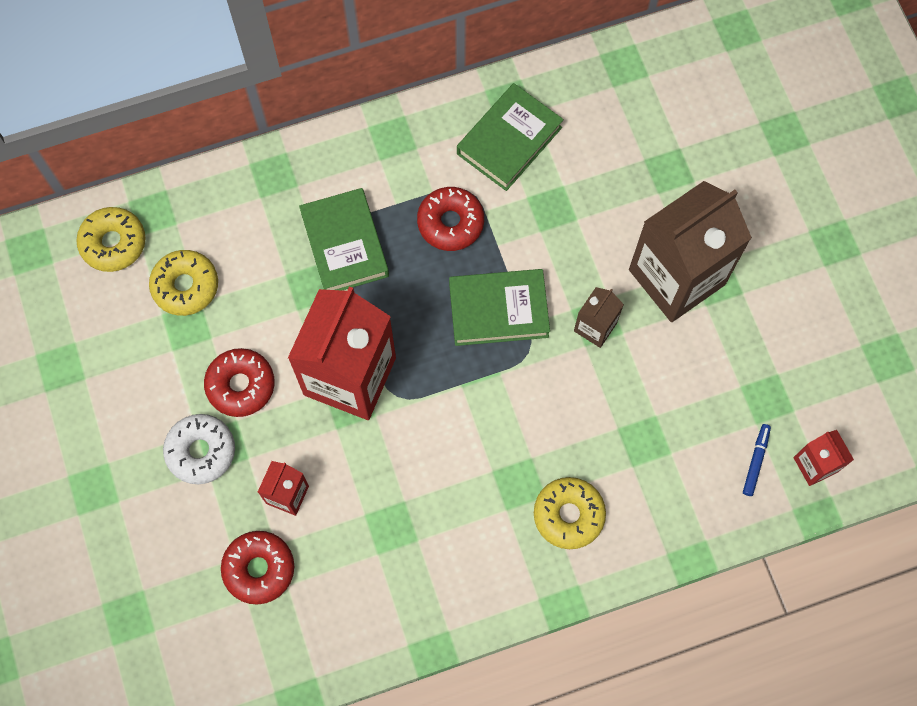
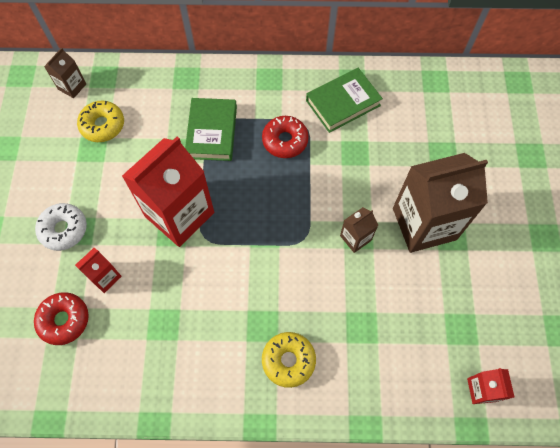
camera: 20 degrees right, 5 degrees down
yellow donut [76,207,146,272] -> brown carton [44,48,86,98]
red donut [204,348,275,417] -> none
green book [449,269,550,346] -> none
blue marker [743,424,771,496] -> none

